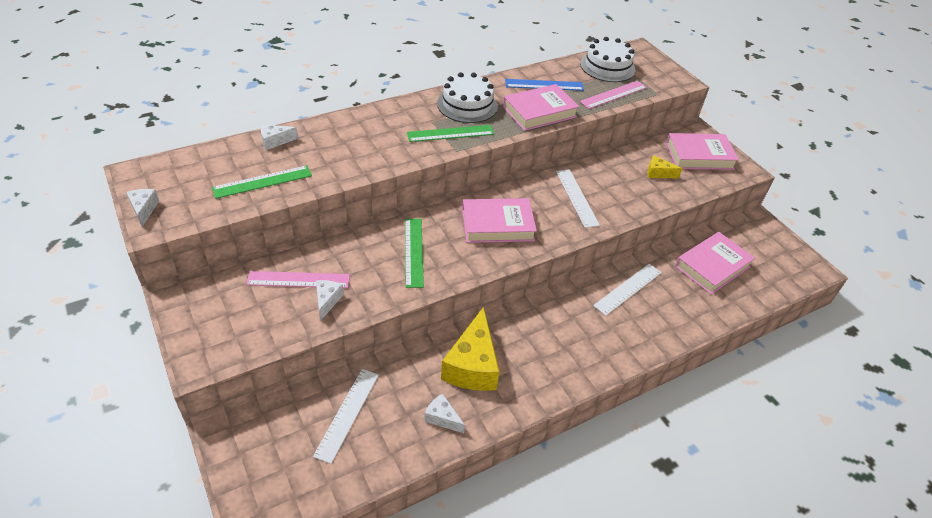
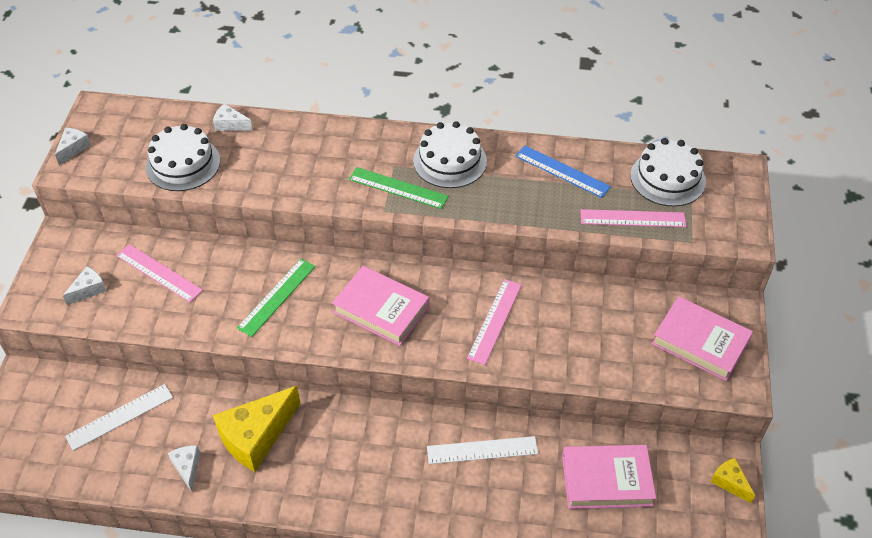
camera: 40 degrees right, 5 degrees up
green ruler [212,165,312,199] -> white cake [146,124,220,191]
white cheese [316,280,344,321] -> white cheese moved to [63,267,107,305]
pink book [503,84,579,131] -> none
white ruler [556,169,600,228] -> pink ruler [467,279,522,365]
yellow cheese [647,156,682,178] -> yellow cheese moved to [711,458,755,503]

